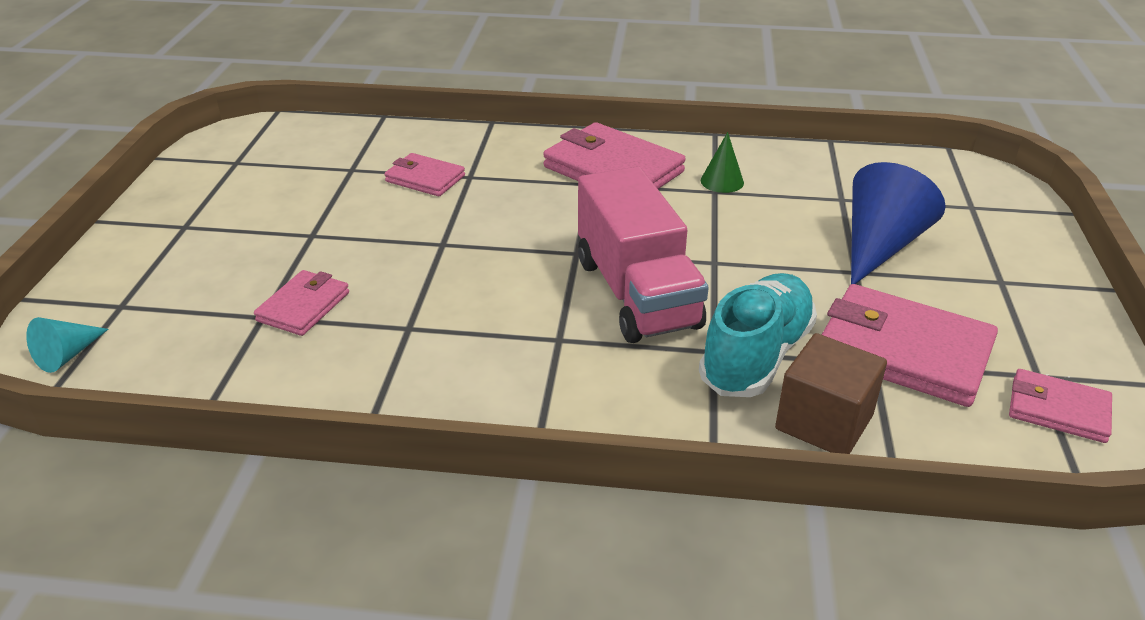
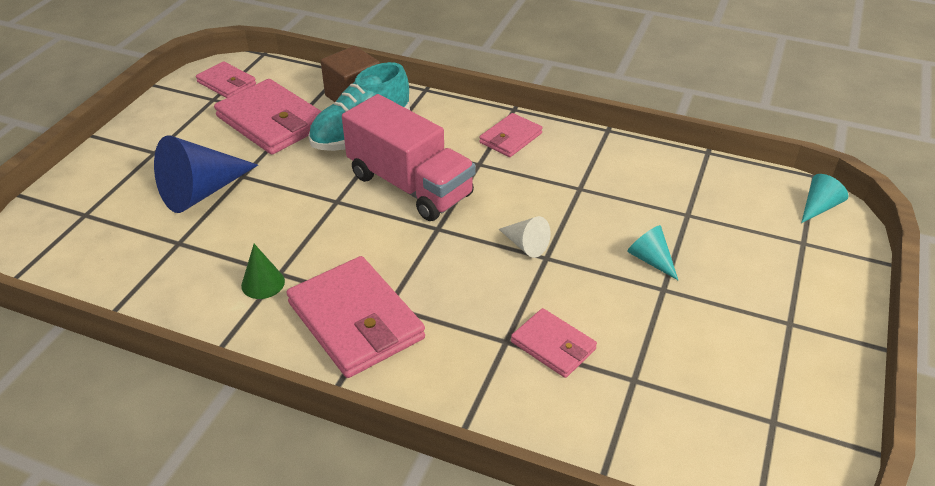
camera: 165 degrees left, 5 degrees up
pink wallet [254,270,349,336] -> pink wallet moved to [479,113,543,157]
pink truck [578,166,709,343] -> pink truck turned 135 degrees clockwise [342,94,475,221]
none -> white cone [499,216,551,258]
none -> turquoise cone [627,225,679,281]

